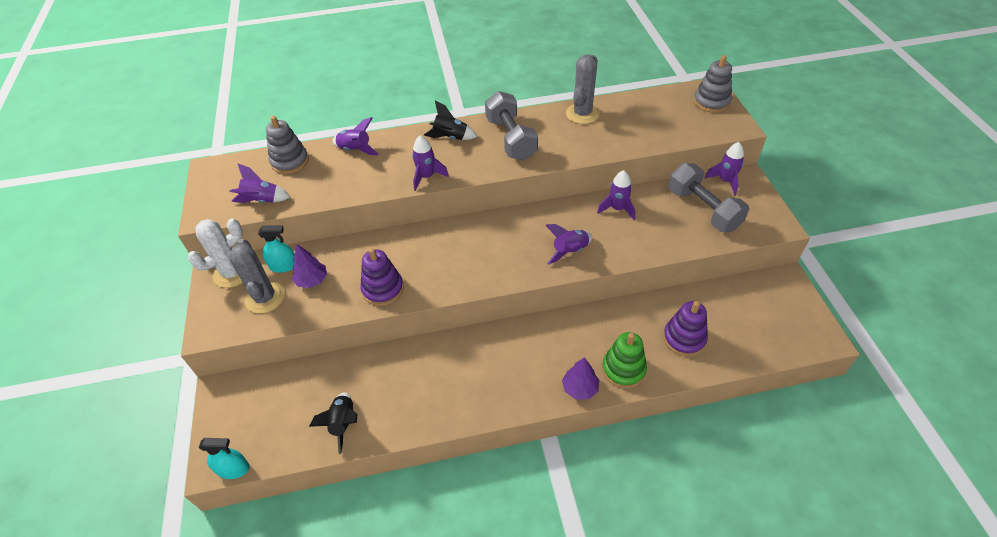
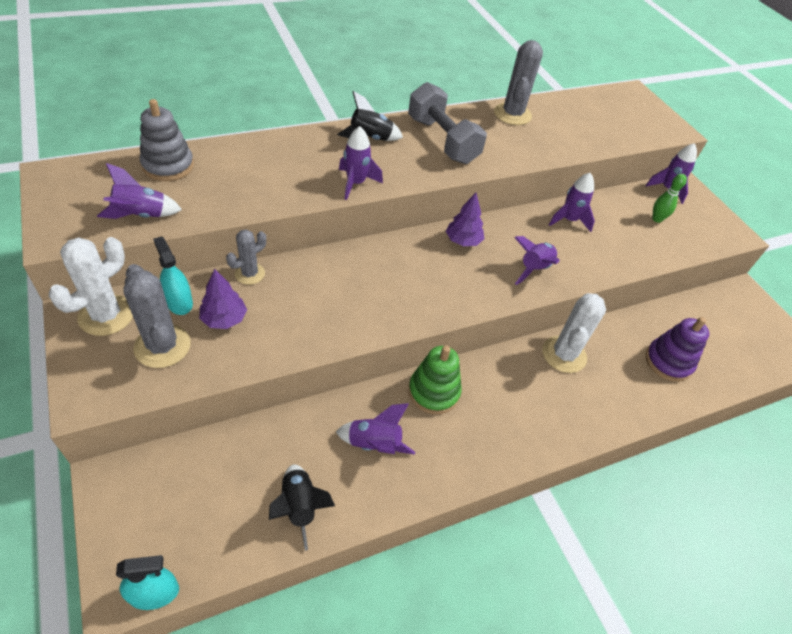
camera: 20 degrees left, 0 degrees up
turquoise spray bottle [258,225,295,273] -> turquoise spray bottle turned 105 degrees counterclockwise [153,236,193,315]
purple rocket [332,117,379,155] -> purple rocket moved to [336,403,415,454]
purple stacking toy [360,248,404,306] -> none
purple tree [562,357,599,399] -> purple tree moved to [446,193,484,246]
green stacking toy [602,332,647,388] -> green stacking toy moved to [408,346,462,414]
grey dumbbell [668,163,749,232] -> green bowling pin [652,174,687,223]
grey stacking toy [694,55,732,113] -> none
none -> grey cactus [226,230,266,285]
none -> white cactus [542,293,606,373]

